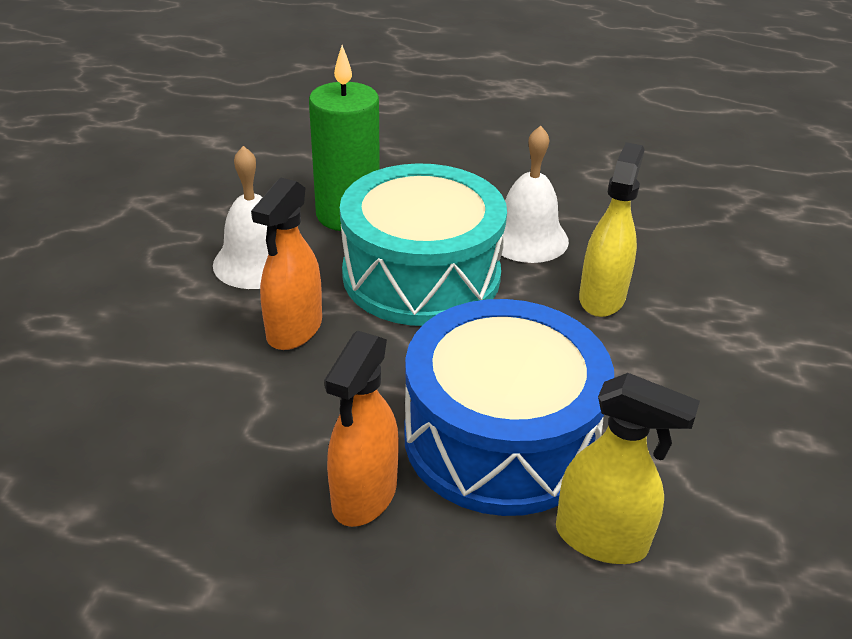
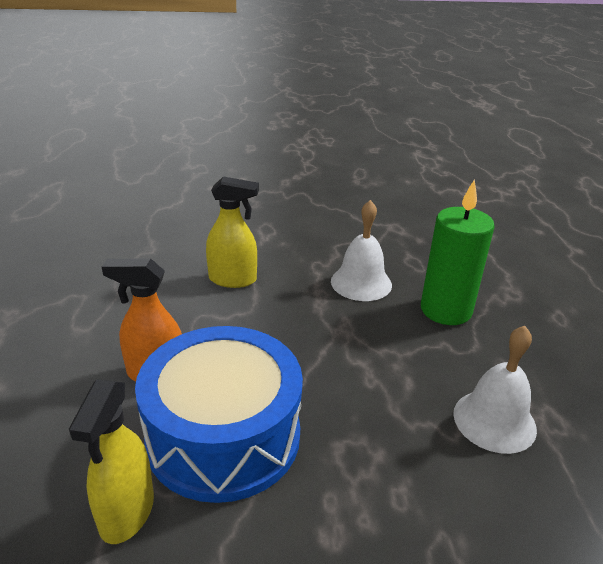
camera: 75 degrees right, 5 degrees down
orange spray bottle [251,177,322,350] -> none
turquoise drum [340,163,507,326] -> none
yellow spray bottle [579,142,645,317] -> yellow spray bottle moved to [206,176,259,288]

